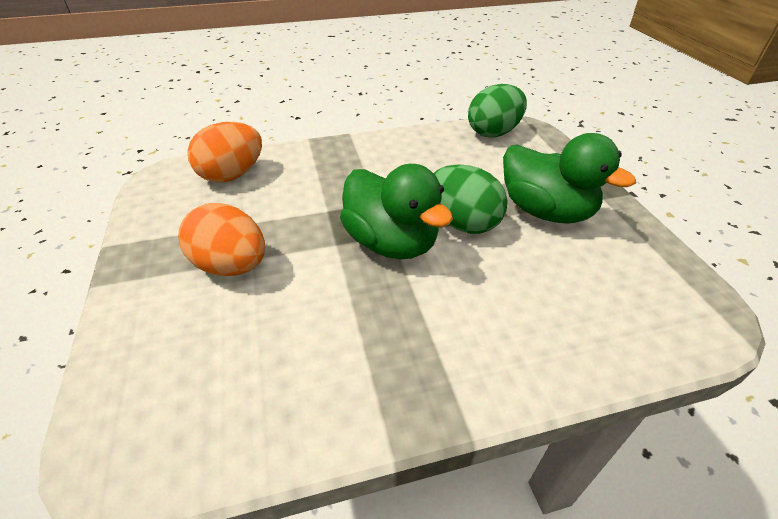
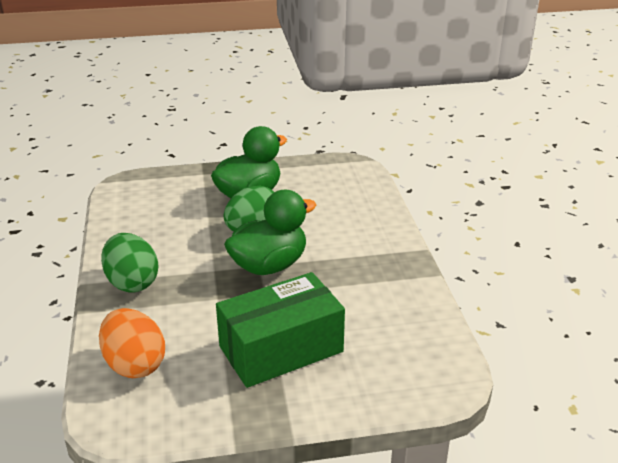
camera: 85 degrees left, 10 degrees down
orange egg [178,203,265,276] -> green box [216,272,345,388]
green egg [468,84,527,138] -> green egg moved to [101,233,159,293]

